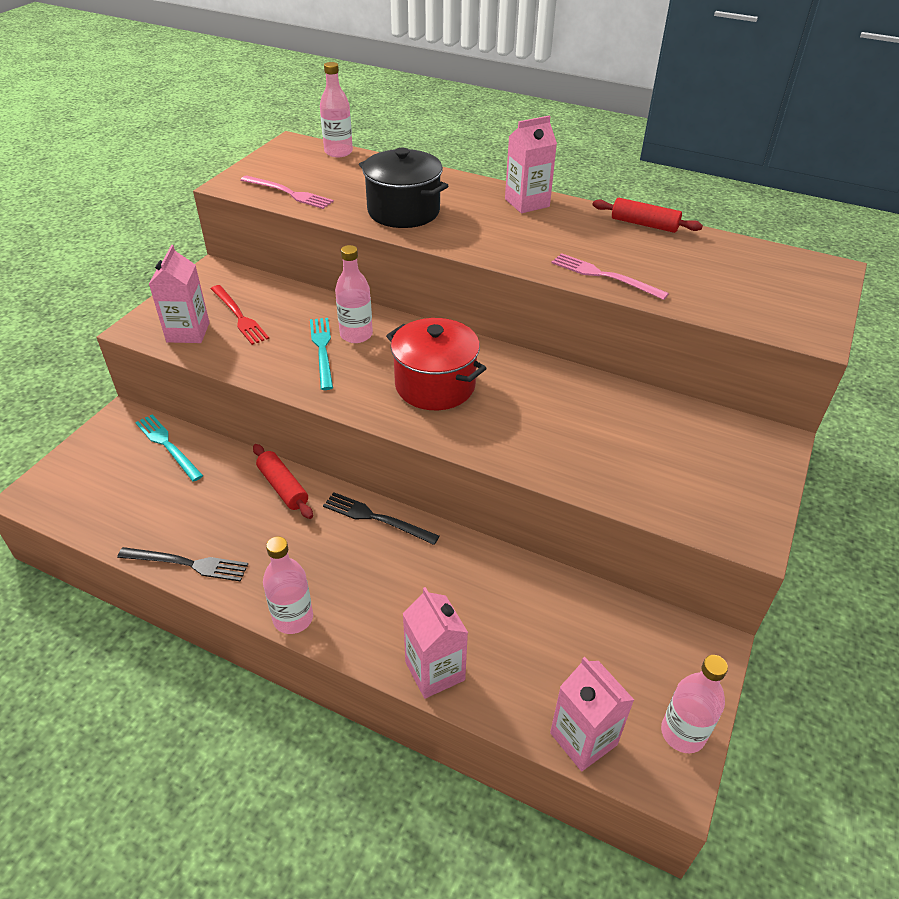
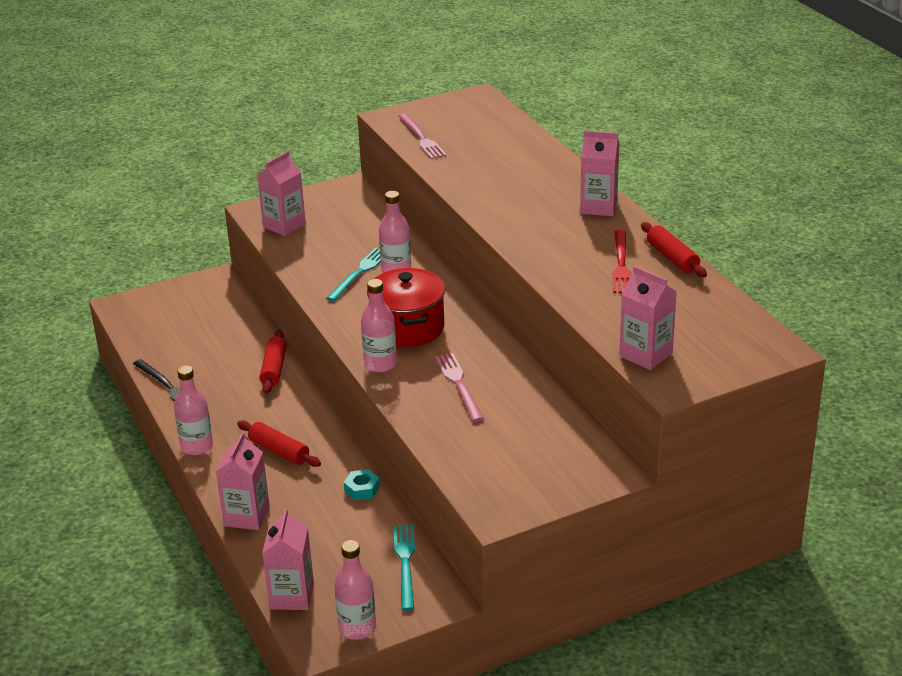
camera: 40 degrees right, 10 degrees down
turquoise fork [135,415,203,482] -> turquoise fork moved to [394,524,415,611]
red fork [211,285,269,345] -> red fork moved to [612,230,632,293]
pink bottle [320,62,353,157] -> pink bottle moved to [361,279,397,372]
black fork [323,492,439,545] -> none
black pot [359,148,448,228] -> none
pink fork [551,253,669,300] -> pink fork moved to [435,353,484,422]
none -> red rolling pin [237,420,321,467]
none -> turquoise nut [344,469,380,500]
none -> pink carton [619,266,677,370]

